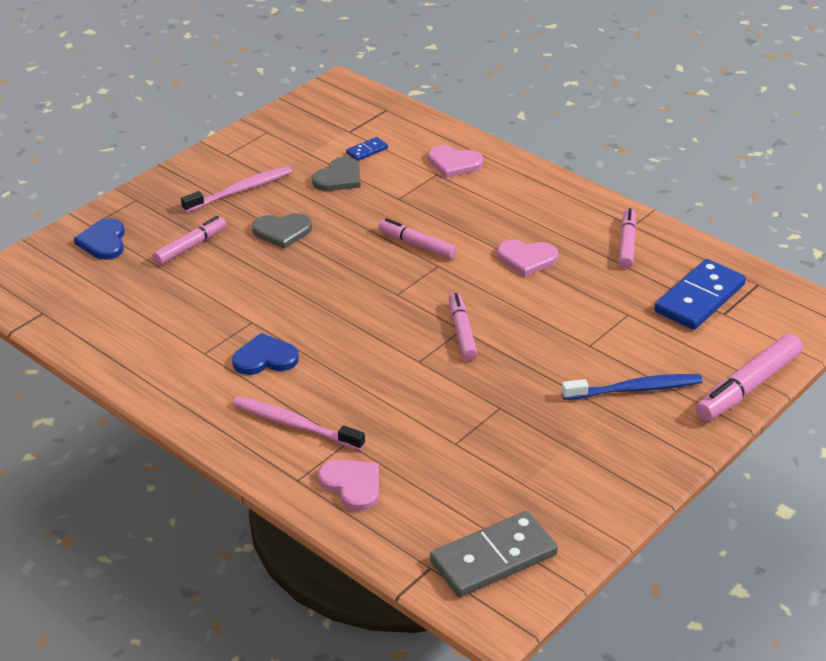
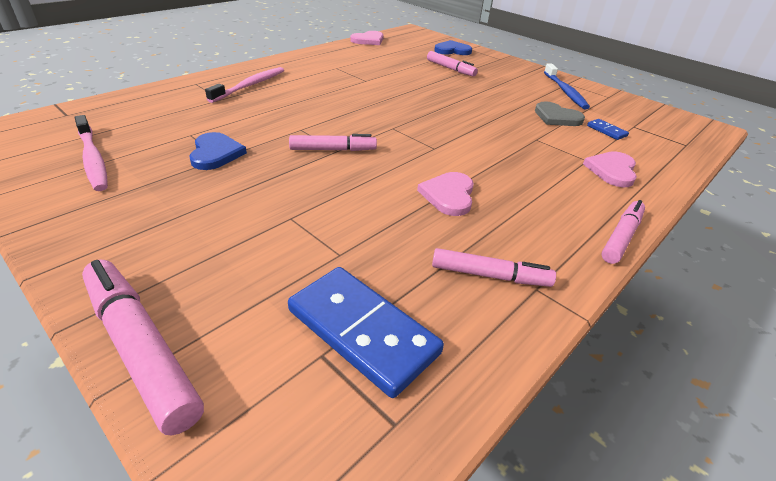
camera: 90 degrees right, 0 degrees up
pink toothbrush [181,166,292,213] -> pink toothbrush moved to [74,115,108,191]
blue heart [232,333,299,375] -> blue heart moved to [189,132,247,170]
grey heart [252,213,312,249] -> none
pink heart [318,460,379,511] -> pink heart moved to [350,31,384,45]
pink marker [378,218,457,259] -> pink marker moved to [601,200,645,264]
grey domino [430,511,558,597] -> none
blue toothbrush [562,374,703,400] -> blue toothbrush moved to [544,63,590,109]

